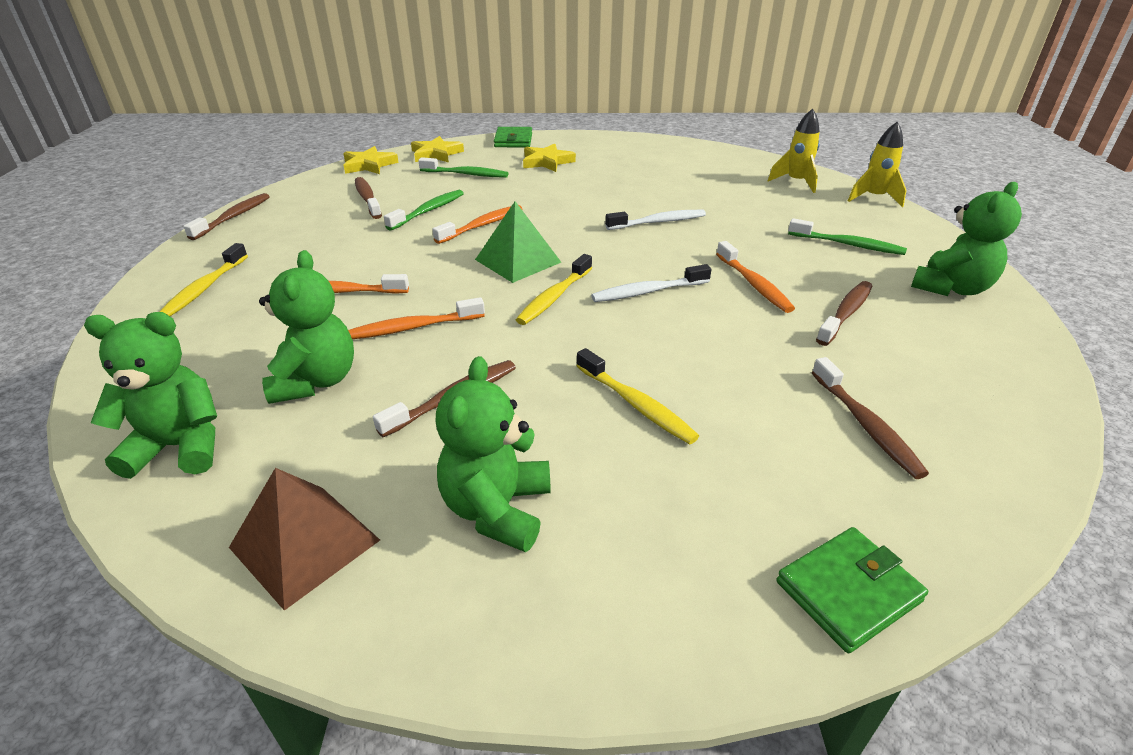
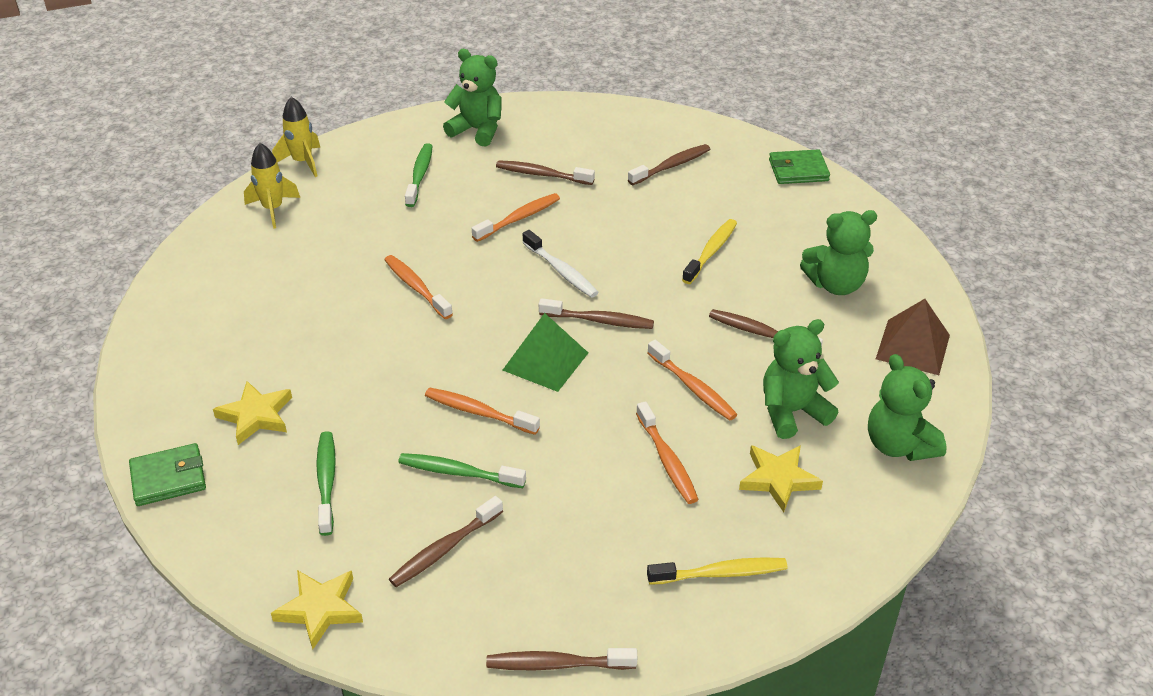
camera: 110 degrees left, 5 degrees up
yellow star [411,136,464,162] -> yellow star moved to [739,445,823,512]
yellow toothbrush [516,254,592,325] -> brown toothbrush [539,298,654,329]
white toothbrush [605,210,706,230] -> orange toothbrush [384,255,453,319]
green wallet [776,527,928,653] -> green wallet turned 45 degrees counterclockwise [769,149,830,184]

